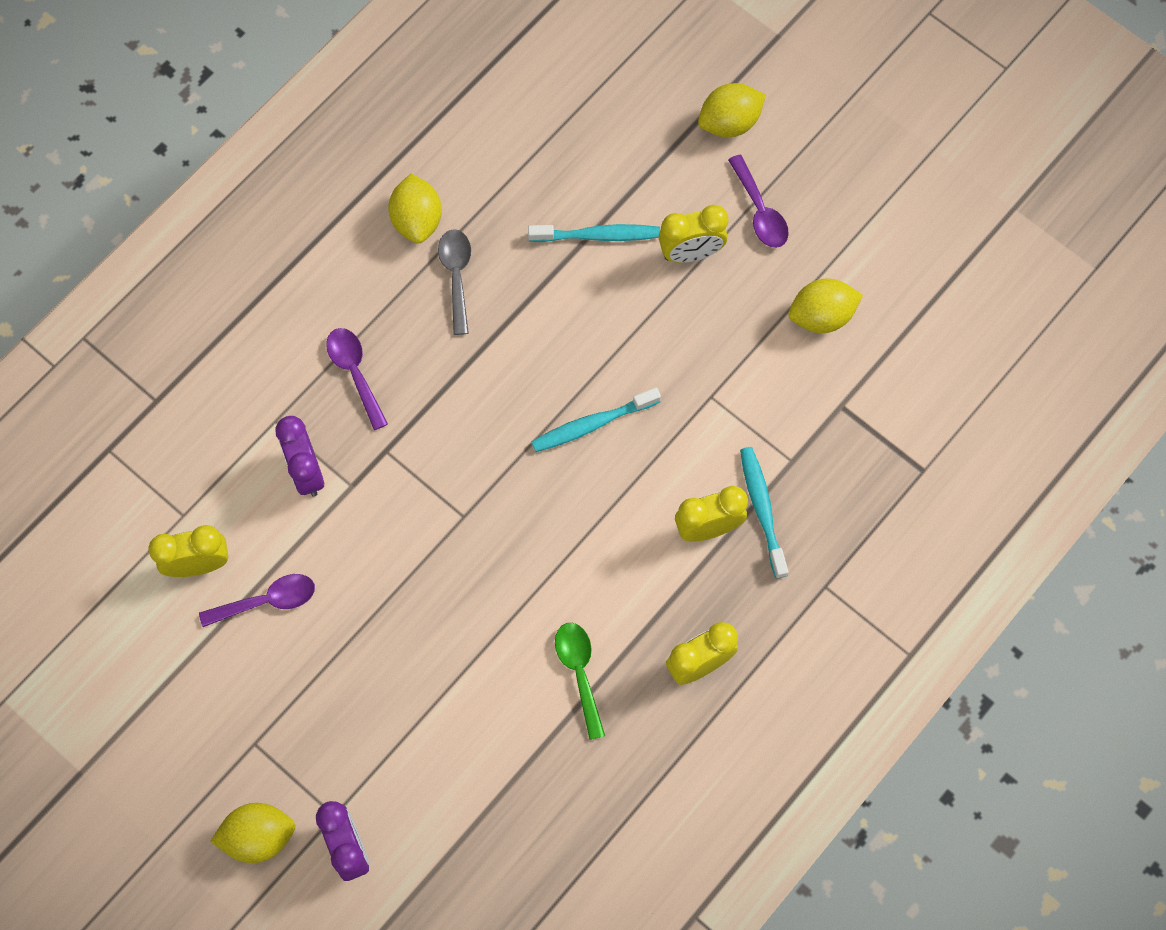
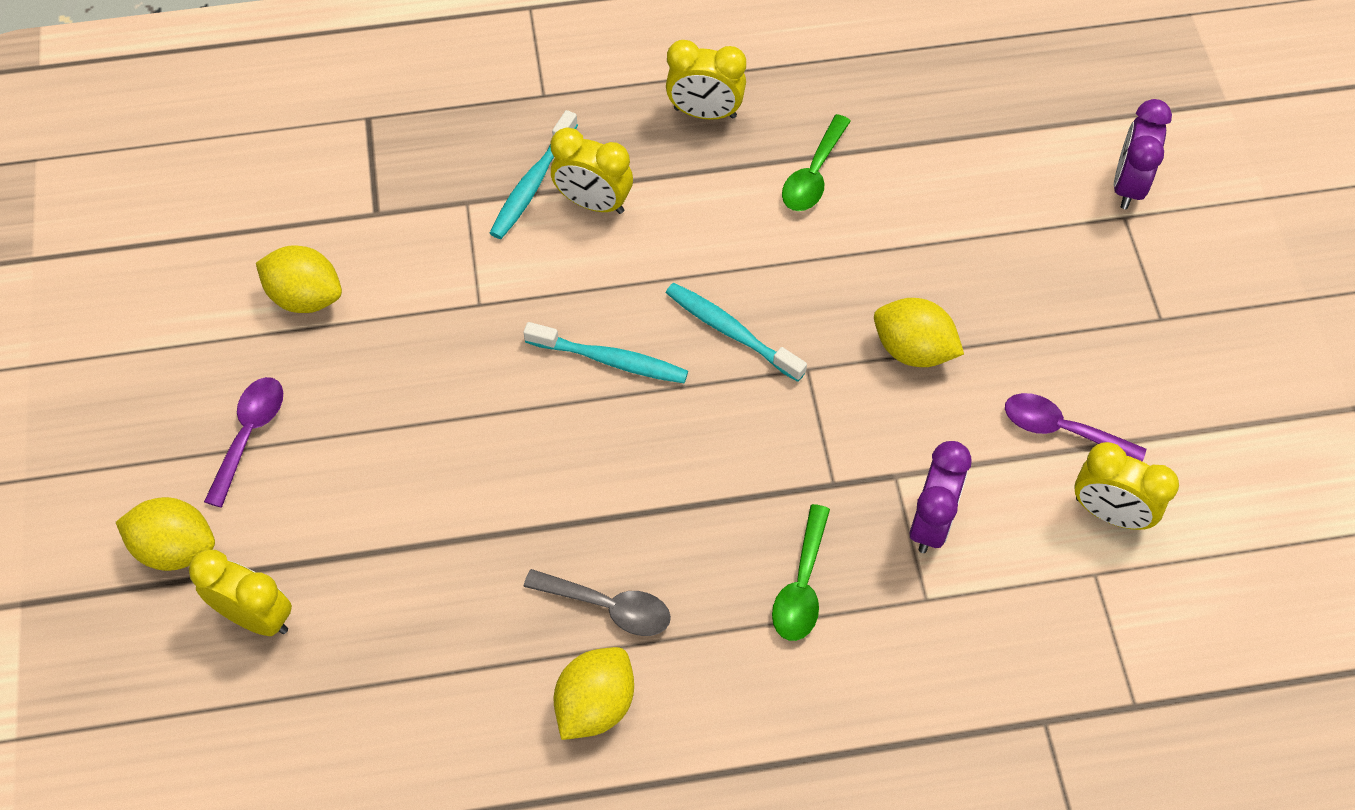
camera: 140 degrees left, 10 degrees down
yellow lemon [211,803,296,863] -> yellow lemon moved to [874,298,964,367]
purple spoon [326,328,388,430] -> green spoon [772,504,830,641]
grey spoon [438,229,471,335] -> grey spoon turned 105 degrees counterclockwise [524,569,671,636]
turquoise toothbrush [528,224,660,242] -> turquoise toothbrush moved to [666,283,807,382]
yellow clock [659,205,728,263] -> yellow clock moved to [189,550,292,636]

